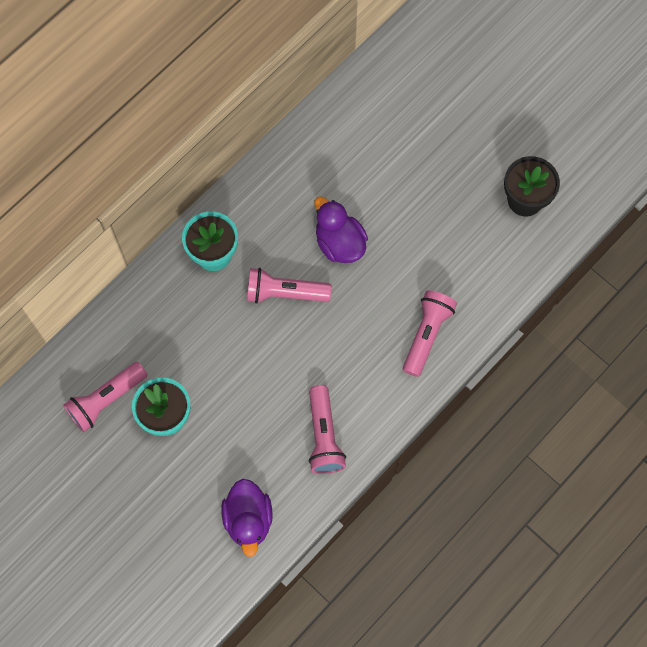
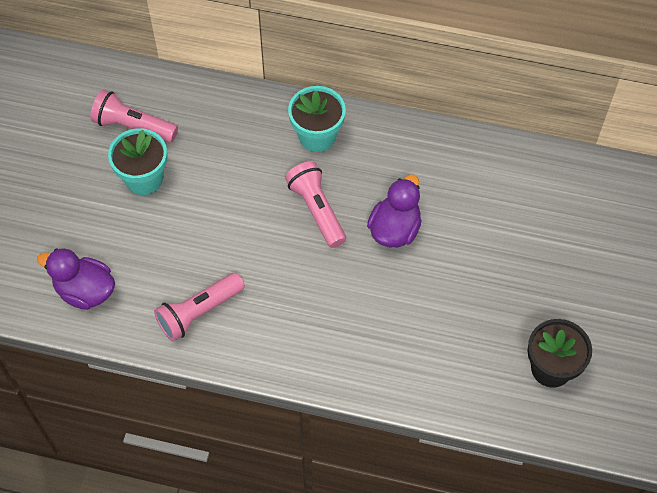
camera: 60 degrees right, 10 degrees down
purple duck [221,479,273,557] -> purple duck turned 60 degrees clockwise [37,249,115,310]
pink flashlight [403,290,457,377] -> none

